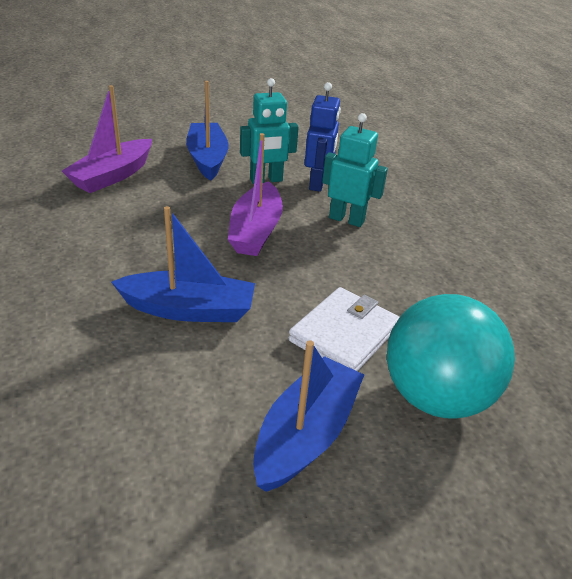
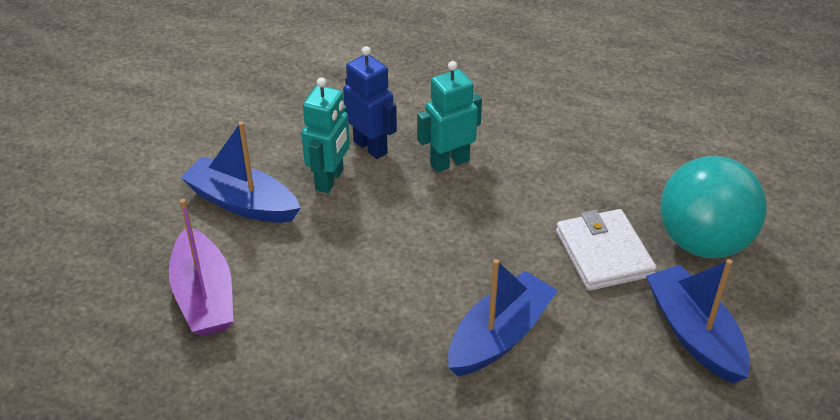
camera: 50 degrees left, 5 degrees up
purple boat [228,133,283,256] -> none

